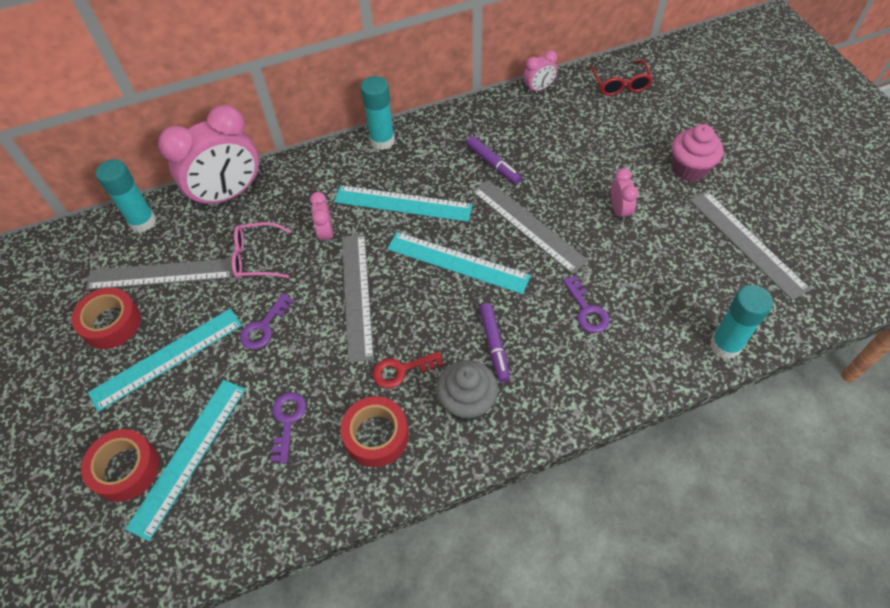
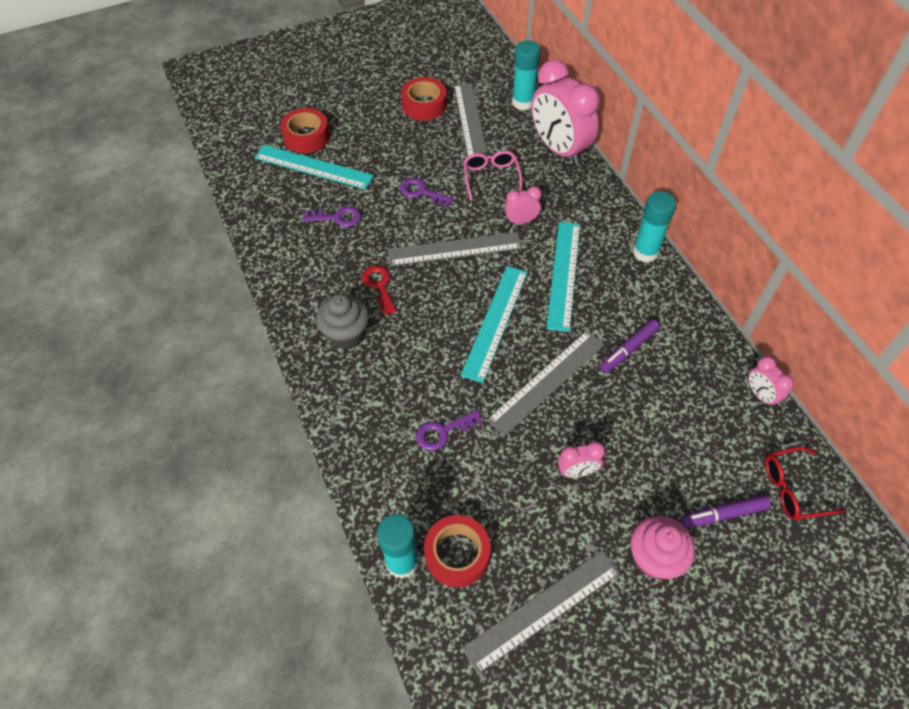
camera: 85 degrees right, 0 degrees up
turquoise ruler [88,309,242,412] -> none
red tape [340,396,409,467] -> red tape moved to [424,515,491,587]
purple marker [479,303,510,382] -> purple marker moved to [681,495,771,528]

